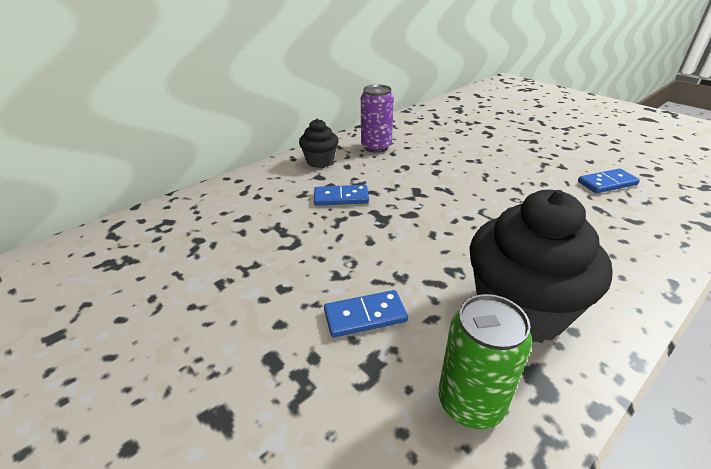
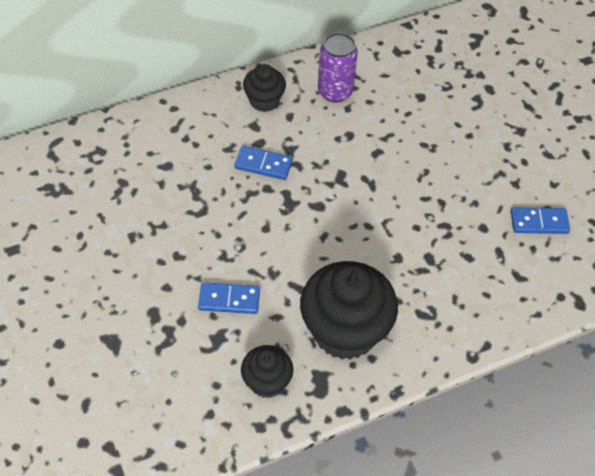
camera: 15 degrees right, 20 degrees up
green can [439,294,532,429] -> black cupcake [241,345,293,398]

